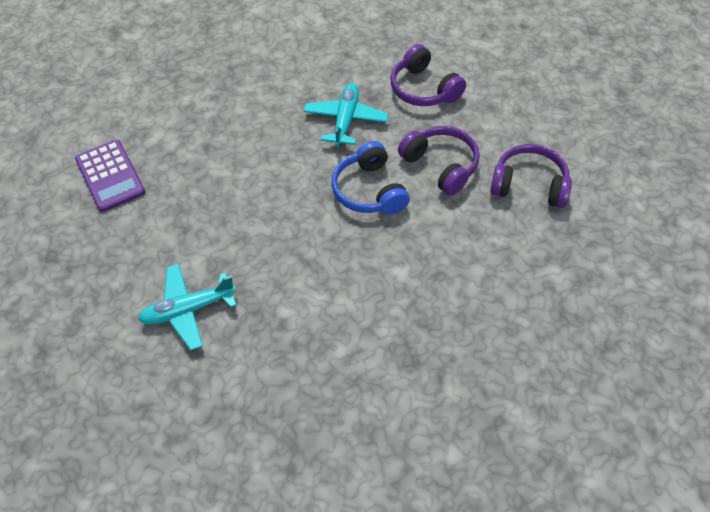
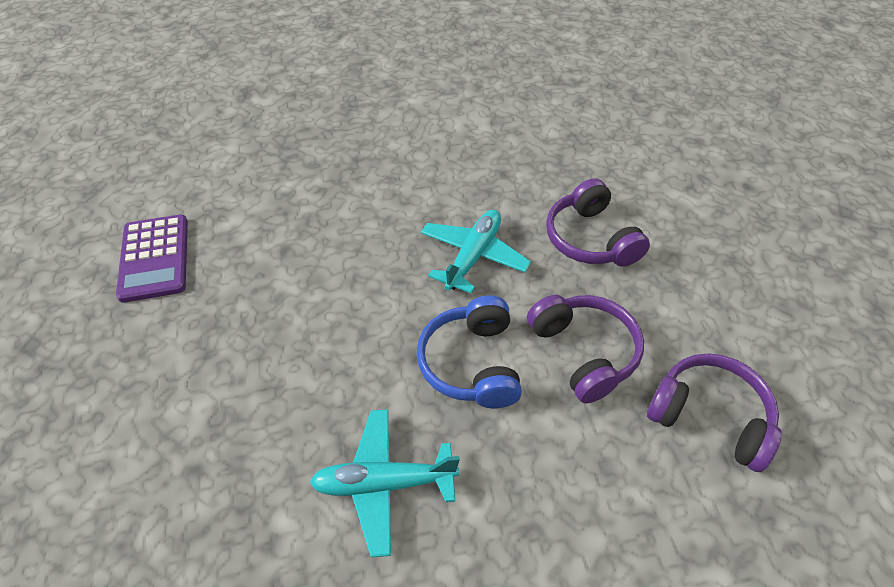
camera: 15 degrees right, 5 degrees down
turquoise plane [138,264,237,351] -> turquoise plane moved to [310,409,460,557]

